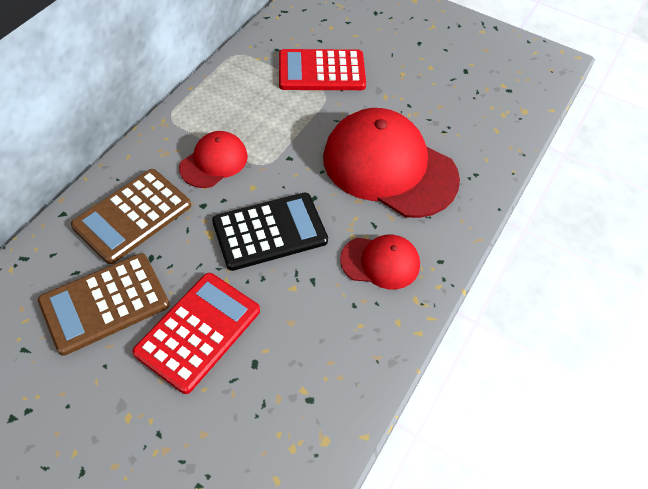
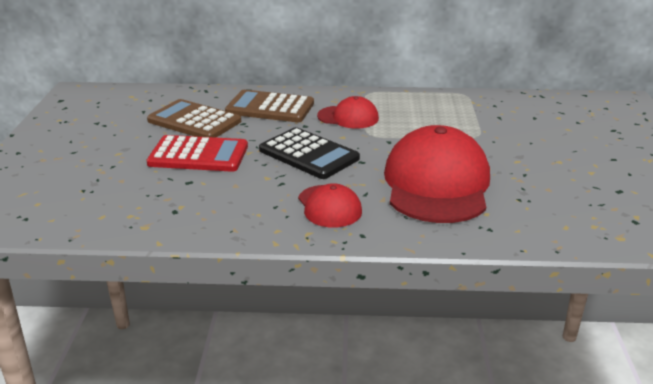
camera: 65 degrees right, 25 degrees down
red calculator [279,49,366,90] -> none

